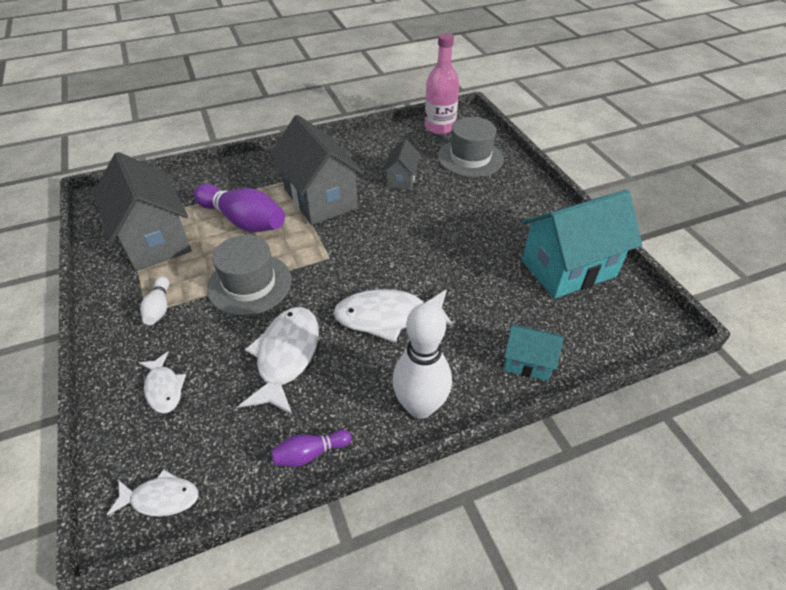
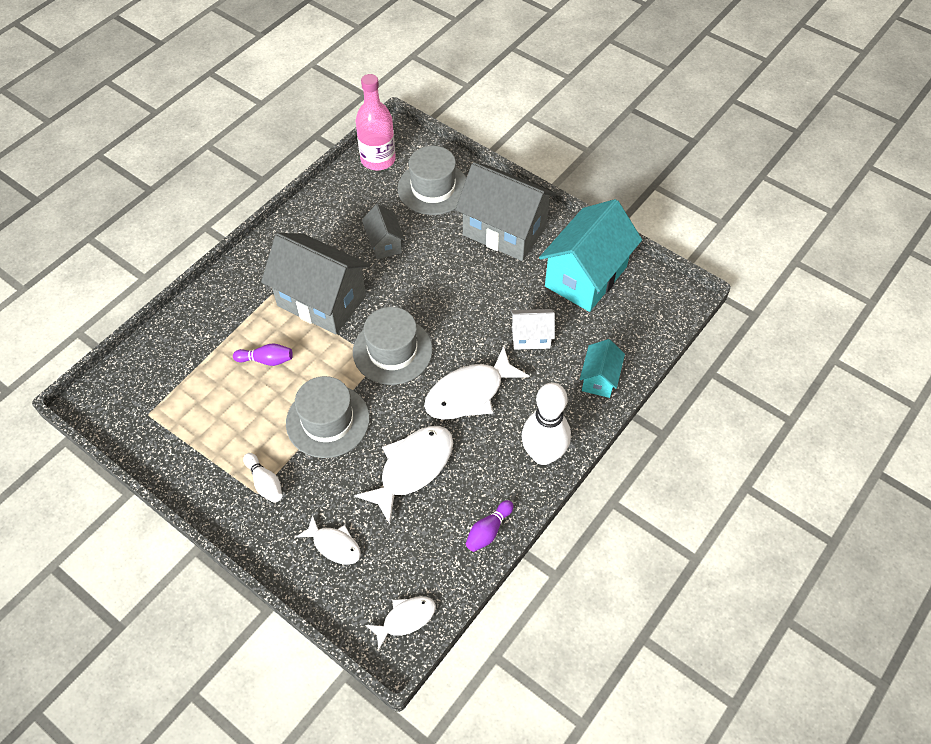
camera: 30 degrees left, 10 degrees up
grey house [93,152,192,271] -> grey house moved to [455,162,557,261]
purple bowling pin [194,184,285,232] -> purple bowling pin [233,343,293,366], size x0.50
white fish [239,307,319,415] -> white fish turned 60 degrees clockwise [354,426,453,524]
turquoise house [504,324,564,381] -> turquoise house turned 60 degrees counterclockwise [580,339,625,398]
none -> grey hat [353,307,433,385]
none -> white house [511,309,555,350]

